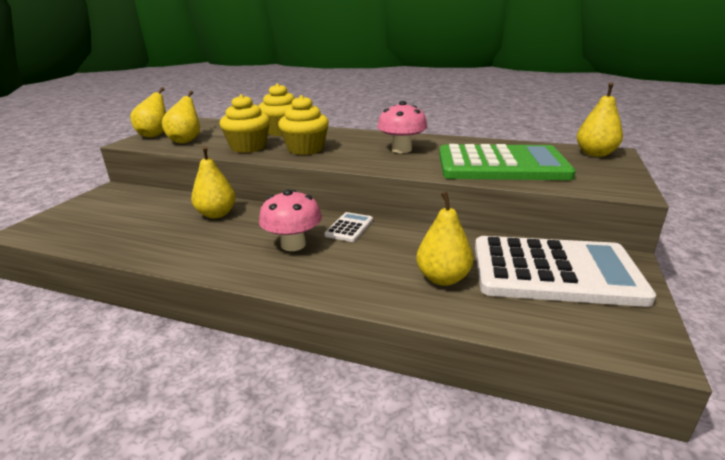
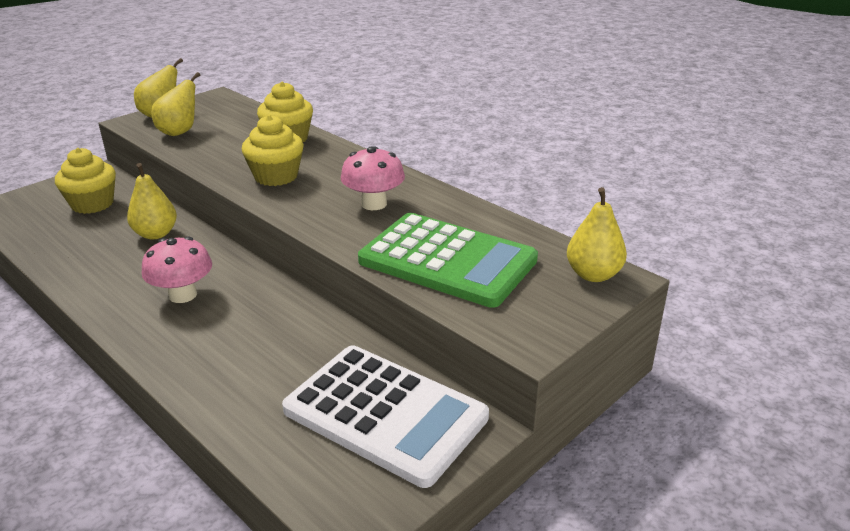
camera: 25 degrees right, 5 degrees up
yellow cupcake [220,94,270,153] -> yellow cupcake moved to [55,148,116,214]
white calculator [324,212,373,242] -> none
yellow pear [416,191,473,286] -> none

